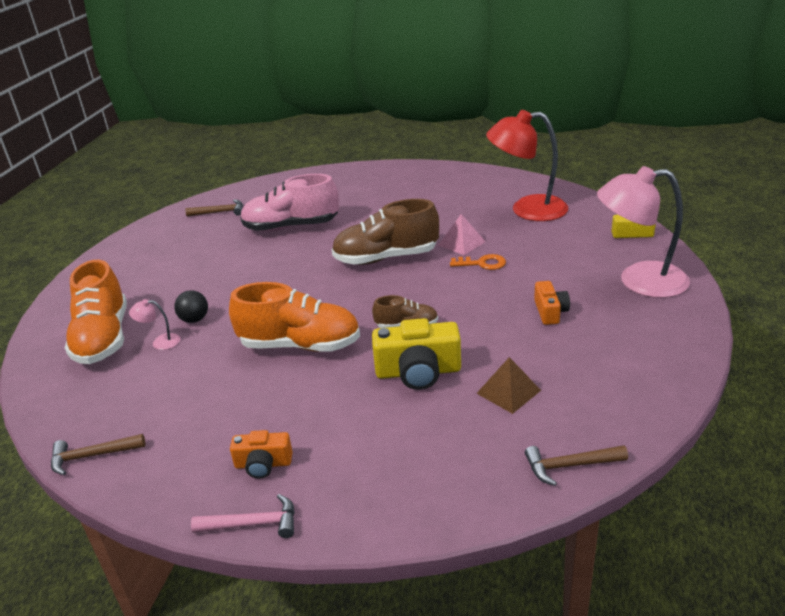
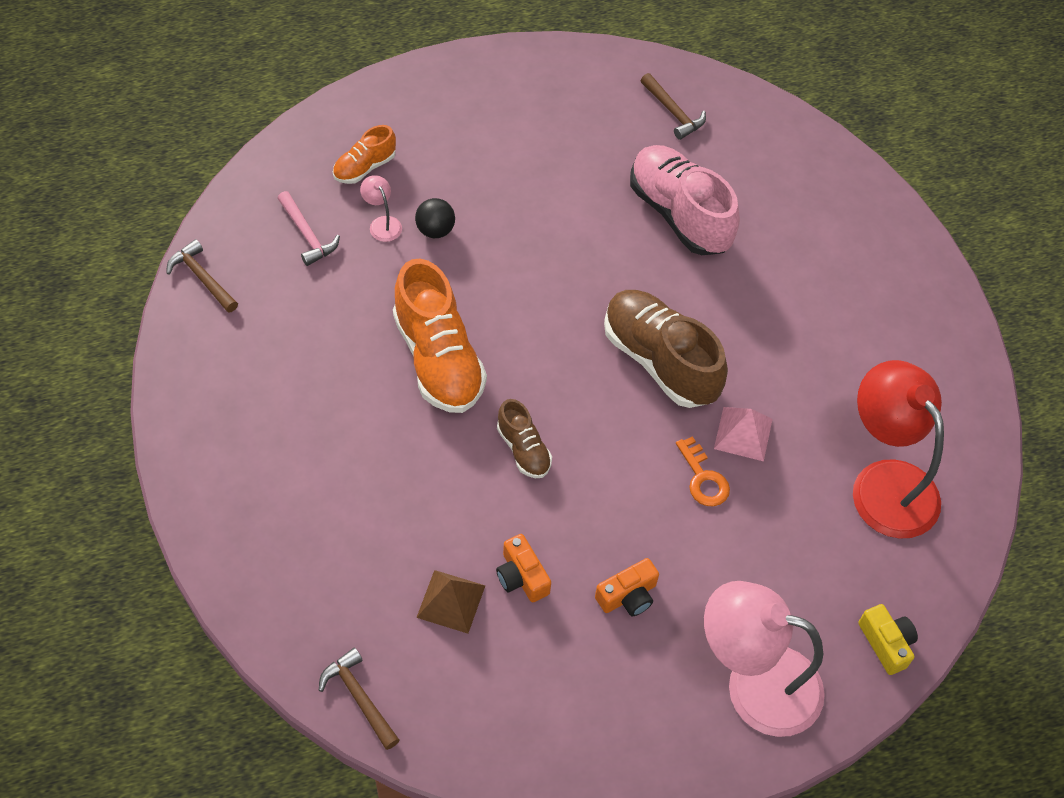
camera: 55 degrees right, 25 degrees up
orange shoe [65,260,127,364] -> orange shoe [333,125,396,184], size x0.52
pink hammer [191,494,295,538] -> pink hammer moved to [277,191,340,266]
orange camera [230,430,293,479] -> orange camera moved to [496,534,551,602]
yellow camera [372,318,461,390] -> none
pink lamp [597,166,690,298] -> pink lamp turned 45 degrees counterclockwise [704,581,825,737]

